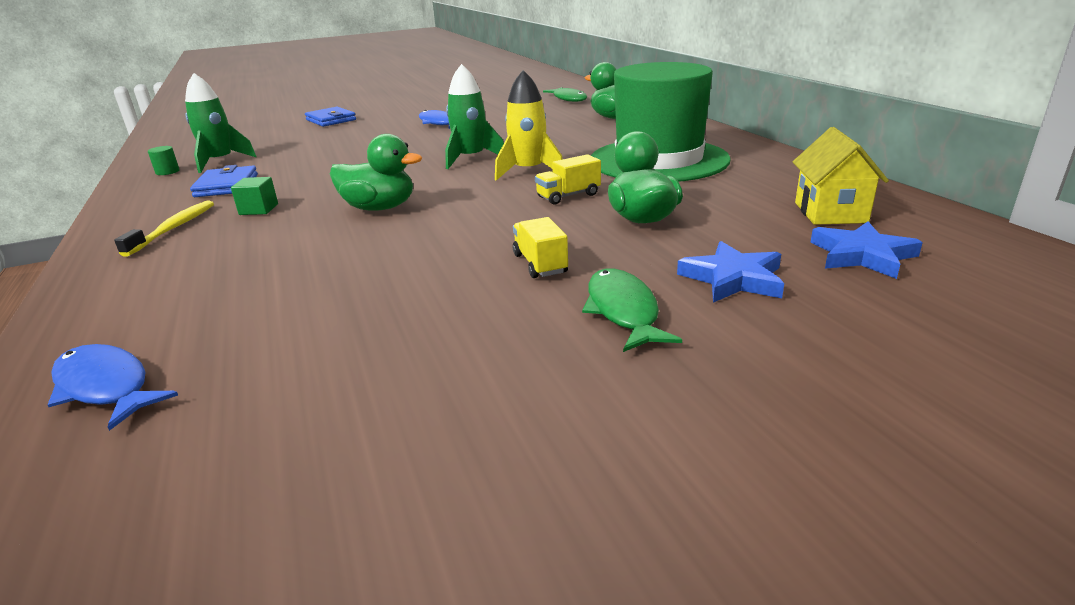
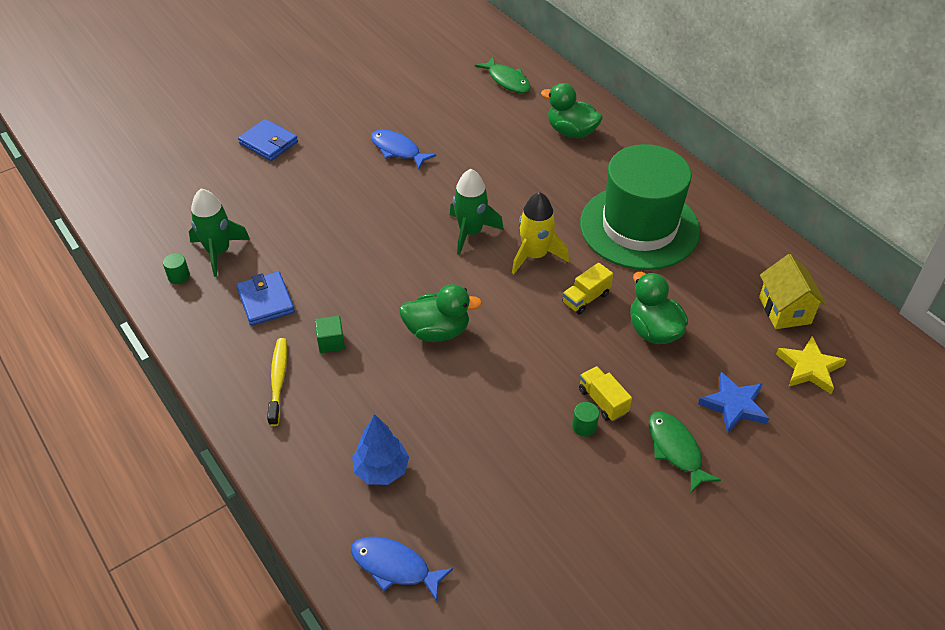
camera: 15 degrees left, 20 degrees up
blue star [810,221,923,279] -> yellow star [776,336,846,394]
none -> blue tree [352,414,409,485]
none -> green cylinder [572,402,599,437]

